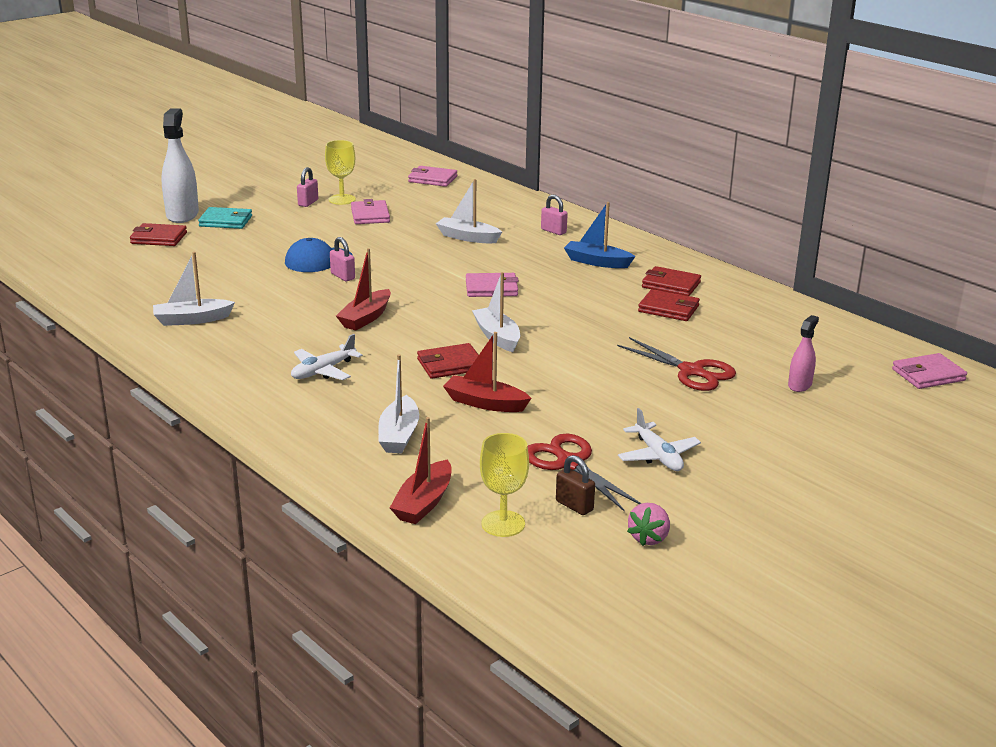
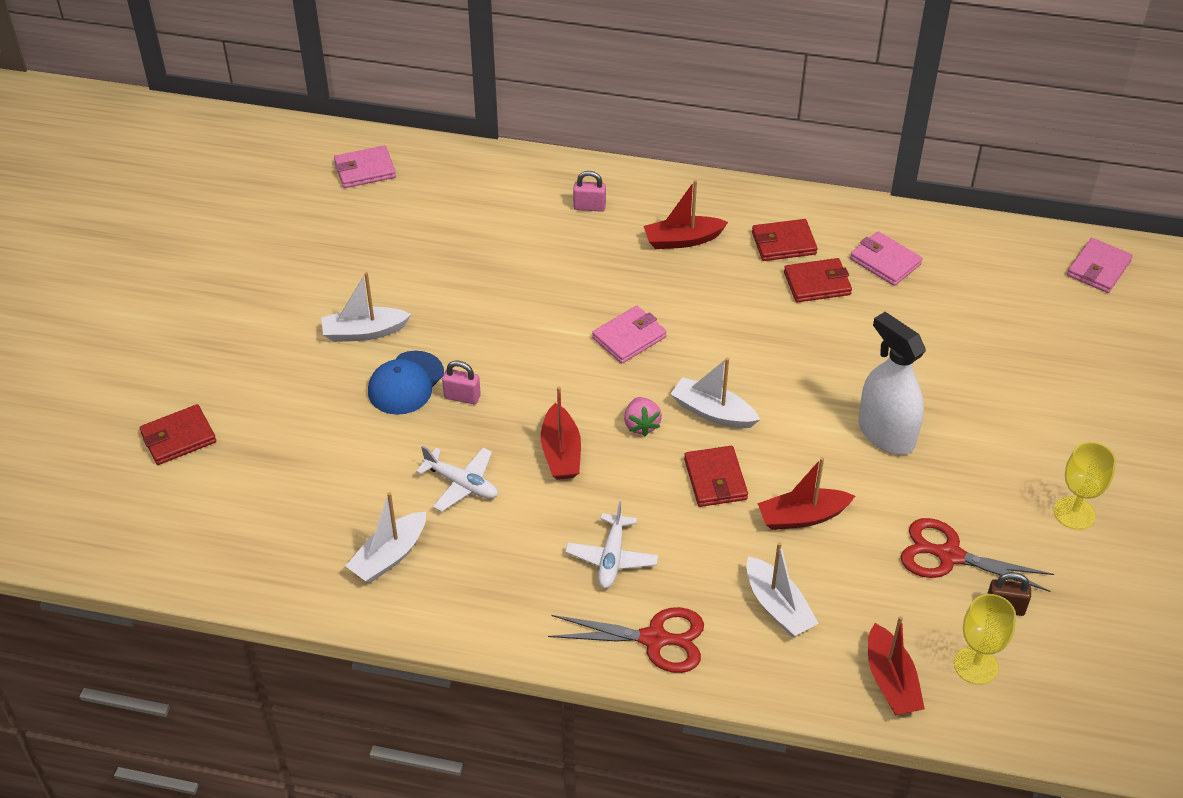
camera: 35 degrees left, 20 degrees up
white spray bottle [161,108,199,223] -> white spray bottle moved to [858,312,926,455]
turquoise wallet [198,207,252,229] -> none
pink padlock [297,167,318,207] -> none
yellow goblet [325,140,356,205] -> yellow goblet moved to [1054,442,1116,530]
pink wallet [351,199,390,224] -> pink wallet moved to [850,231,922,286]
red wallet [417,343,479,379] -> red wallet turned 45 degrees counterclockwise [684,446,748,507]
white boat [436,179,502,243] -> white boat moved to [321,272,411,342]
blue boat [564,202,636,268] -> red boat [644,180,728,249]
red scissors [617,337,736,391] -> red scissors moved to [548,607,704,673]
white plane [618,408,701,471] -> white plane moved to [416,445,498,512]
pink strawberry [627,503,670,546] -> pink strawberry moved to [624,397,662,436]
pink spray bottle [788,315,819,392] -> none

